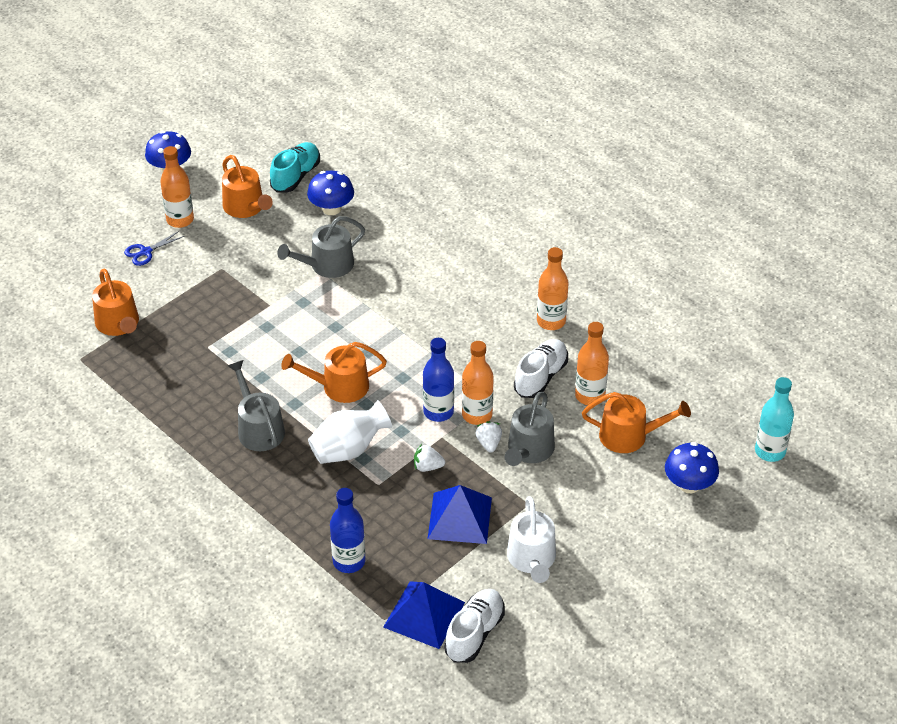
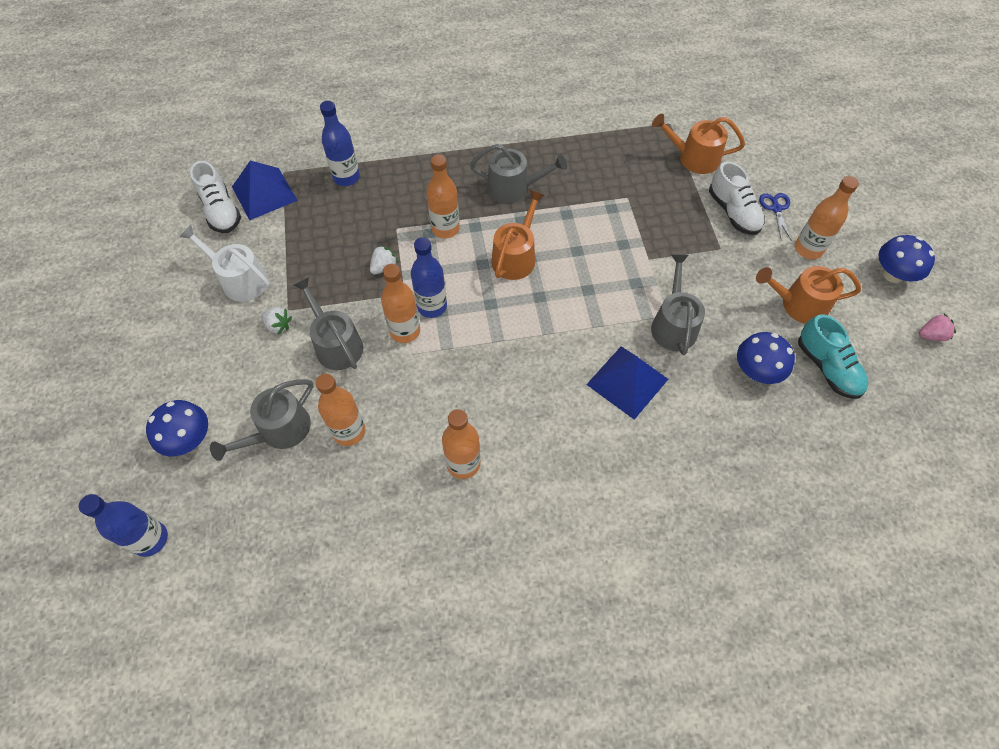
camera: 125 degrees right, 15 degrees up
white vase [308,400,392,464] -> orange bottle [427,154,460,238]
blue pyramid [428,485,492,544] -> blue pyramid moved to [586,346,668,420]
white strawberry [476,421,502,452] -> white strawberry moved to [261,307,292,335]
white shoe [514,339,568,398] -> white shoe moved to [709,161,765,235]
orange watering can [582,392,691,453] -> grey watering can [210,379,313,461]
turquoise bottle [755,377,794,462] -> blue bottle [79,494,168,557]
none -> pink strawberry [919,314,956,341]

